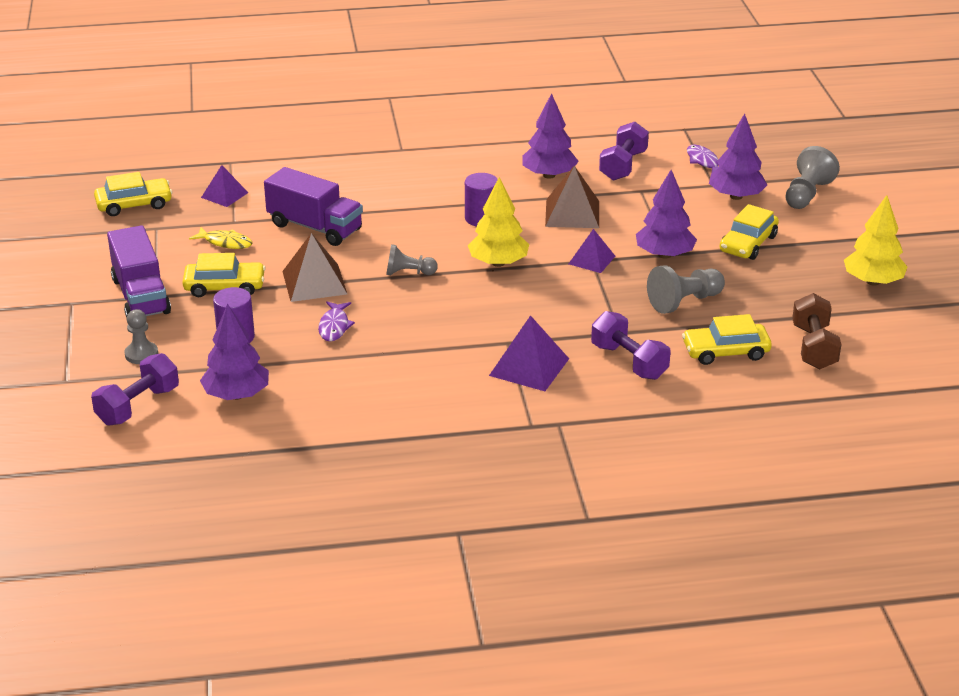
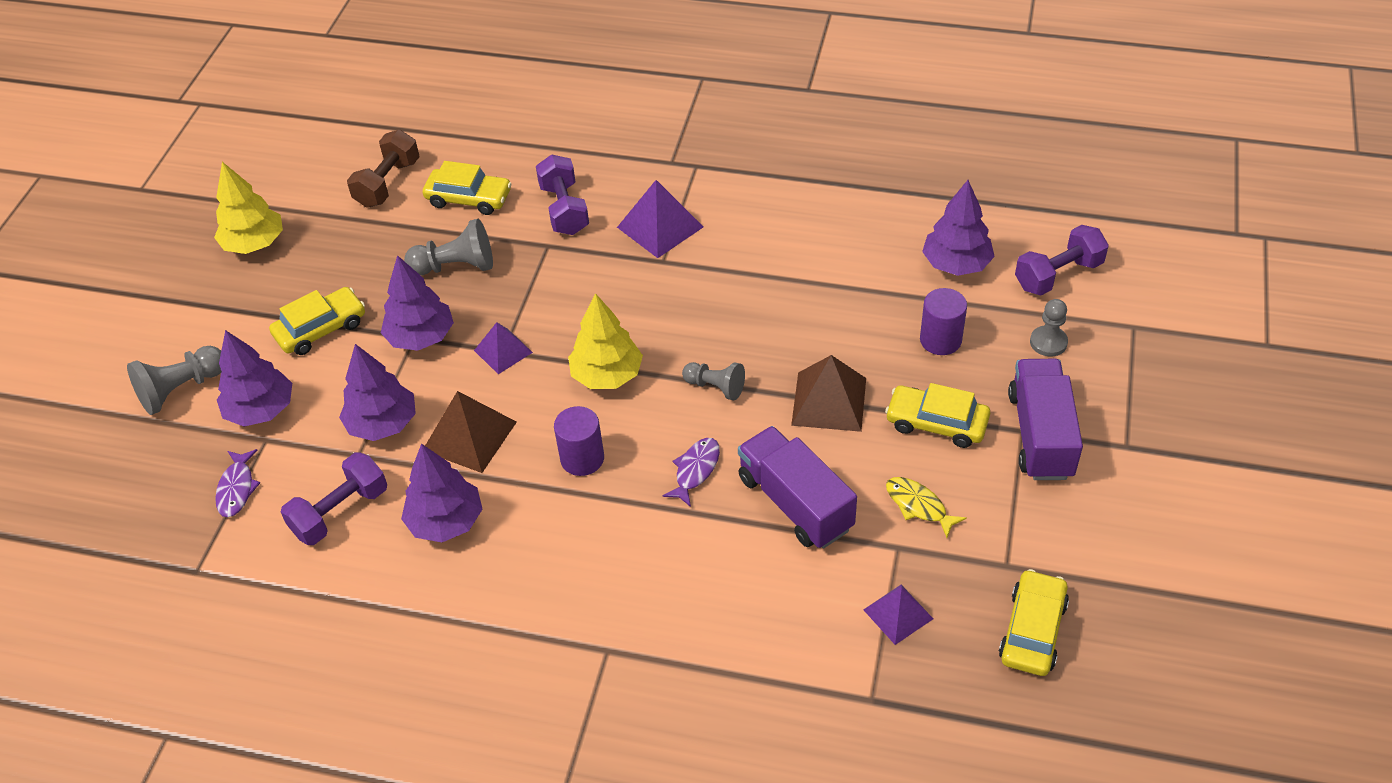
camera: 155 degrees left, 15 degrees up
yellow car [94,172,172,216] -> yellow car turned 105 degrees clockwise [999,569,1069,676]
purple fish [318,301,355,341] -> purple fish moved to [663,438,720,507]
none -> purple tree [339,344,416,441]

